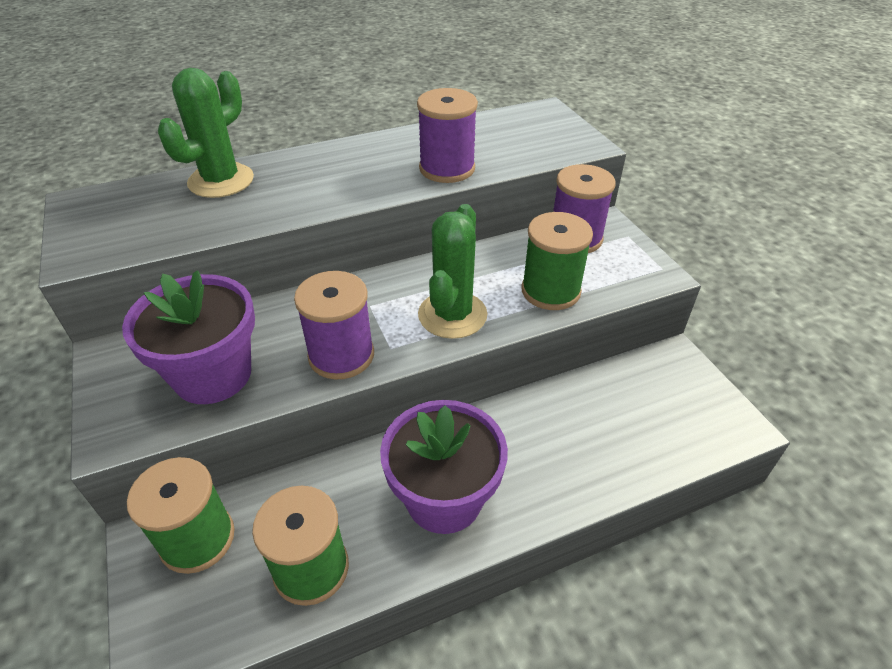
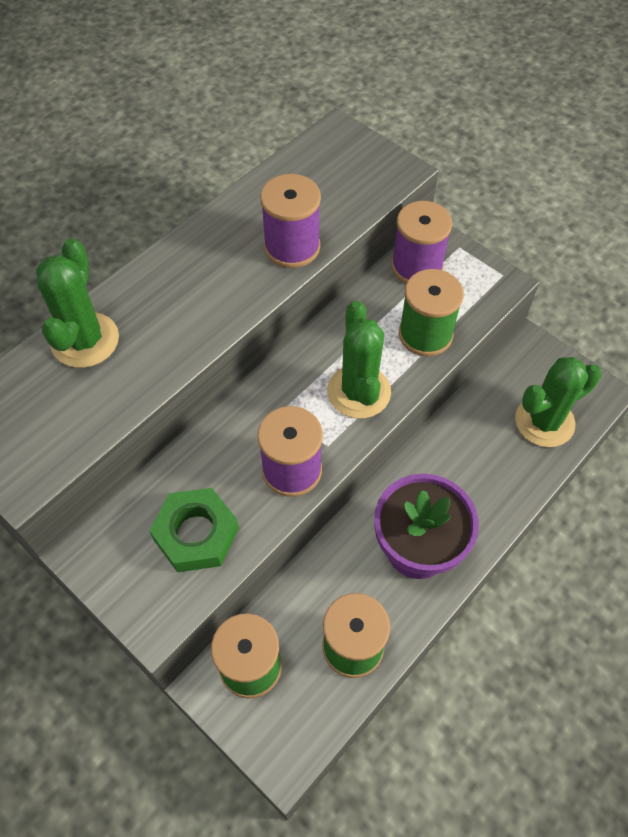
camera: 25 degrees left, 15 degrees up
purple flower pot [122,271,255,404] -> green nut [149,488,239,572]
none -> green cactus [515,357,601,447]

